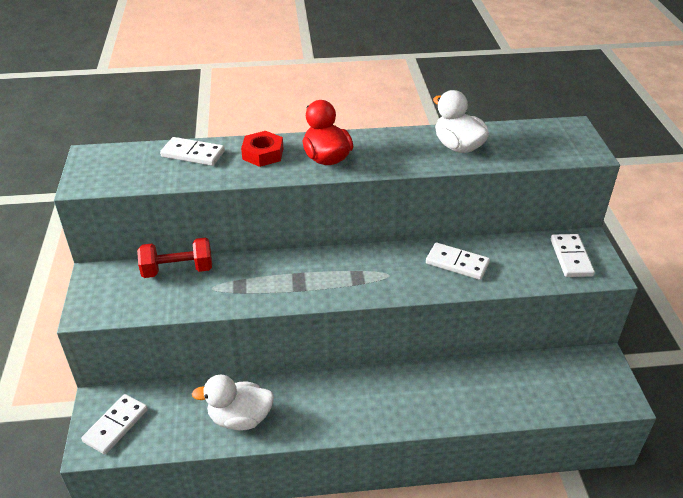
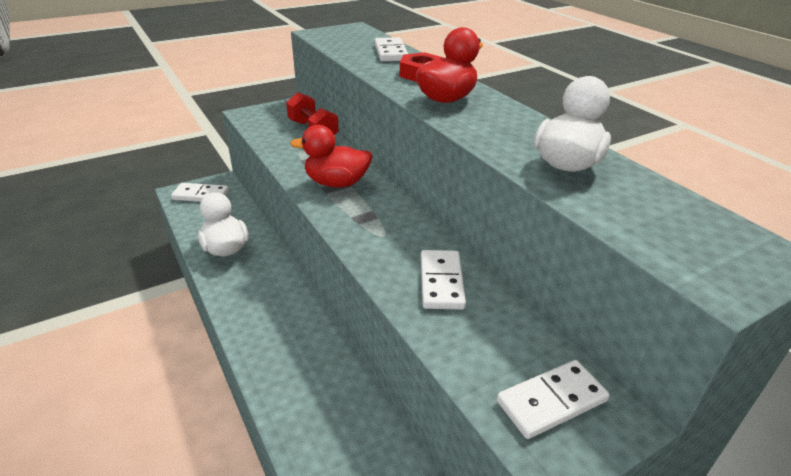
camera: 65 degrees right, 5 degrees down
none -> red duck [290,125,373,187]

